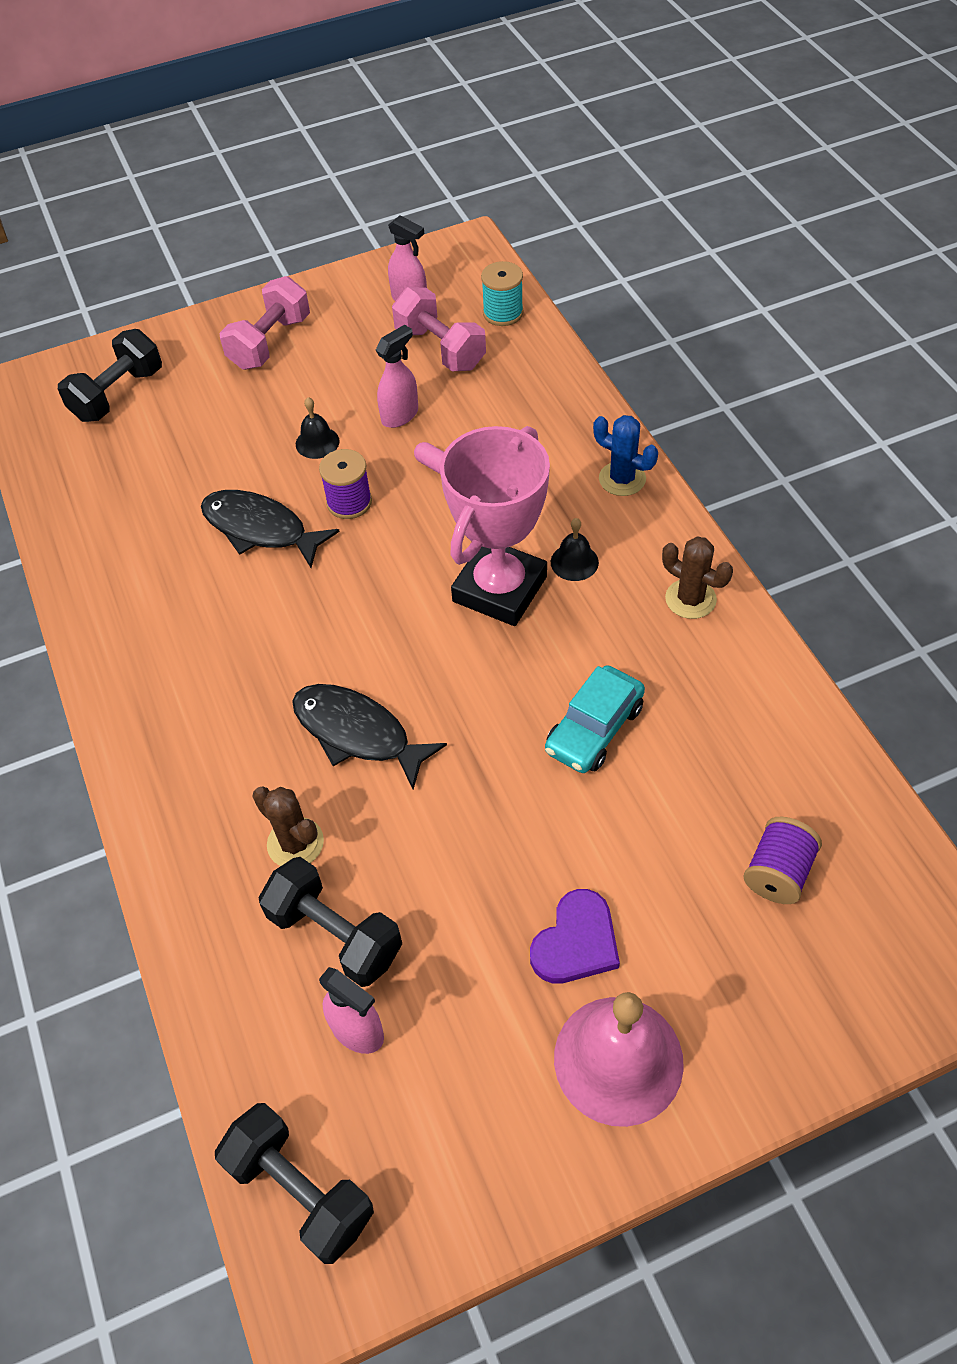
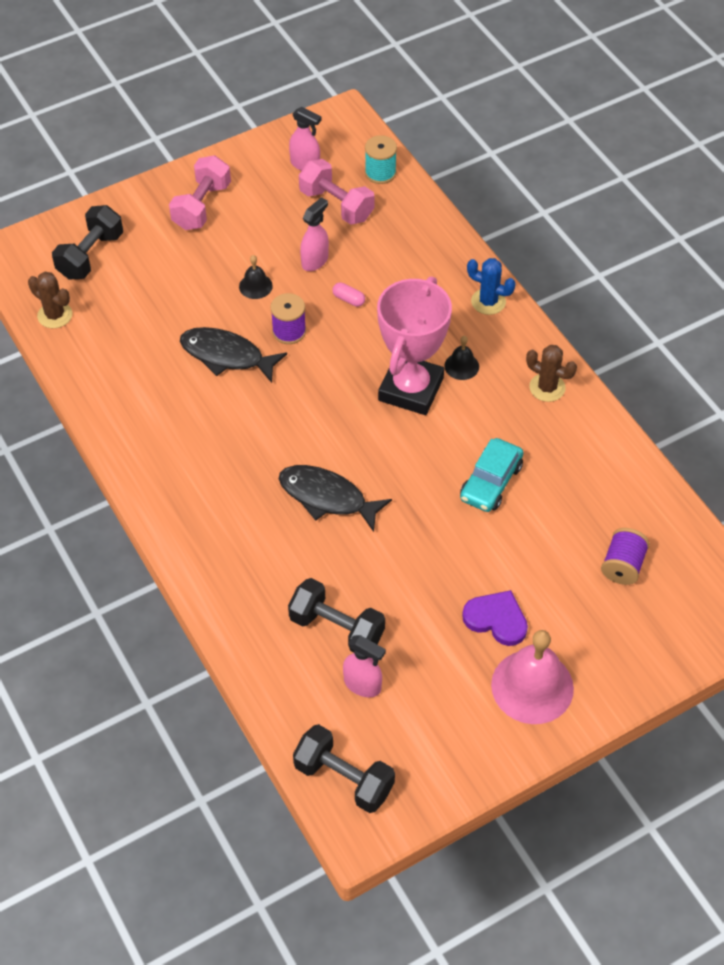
camera: 10 degrees left, 0 degrees up
brown cactus [252,787,324,866] -> brown cactus moved to [28,272,72,328]
purple heart [530,889,620,984] -> purple heart turned 90 degrees counterclockwise [462,590,528,646]

